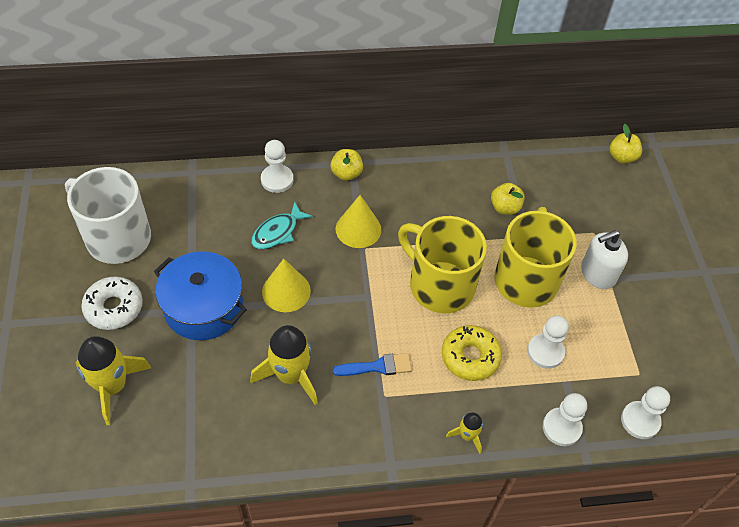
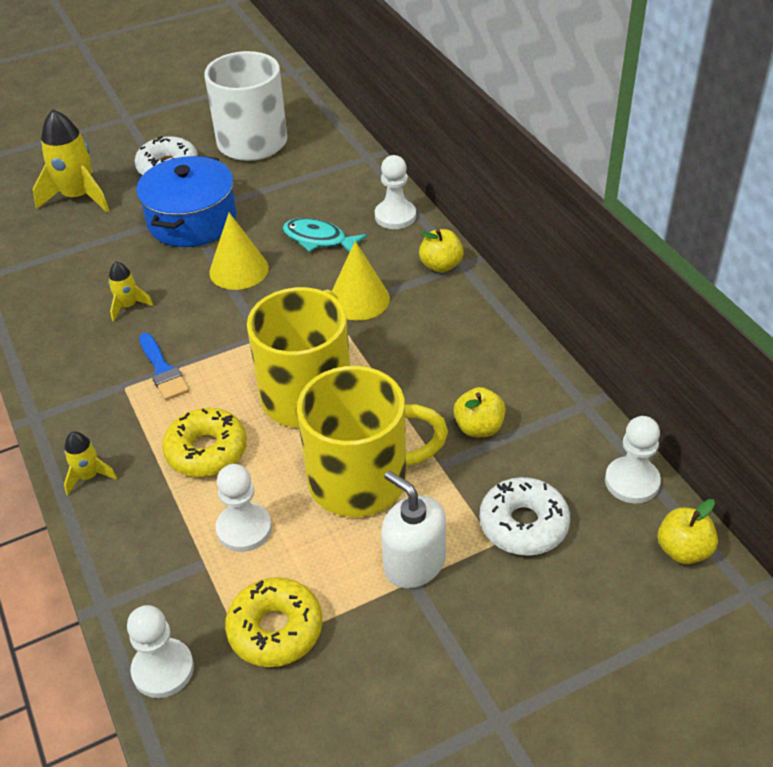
camera: 75 degrees right, 10 degrees down
yellow rocket [250,325,318,405] -> yellow rocket [108,262,153,322], size x0.52
white pawn [543,393,587,446] -> white pawn moved to [605,416,661,503]
none -> yellow donut [225,577,323,667]
none -> white donut [480,477,570,556]

